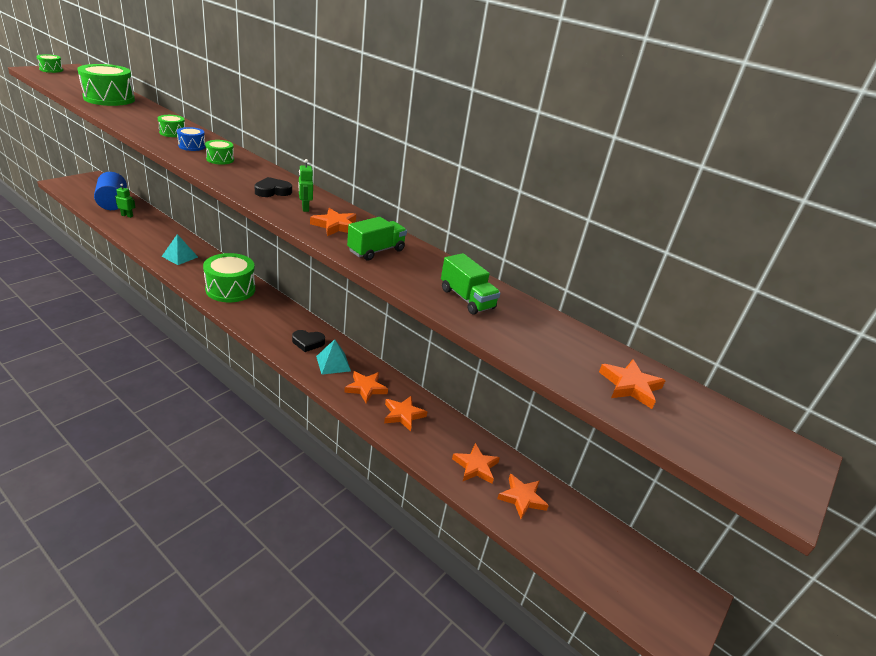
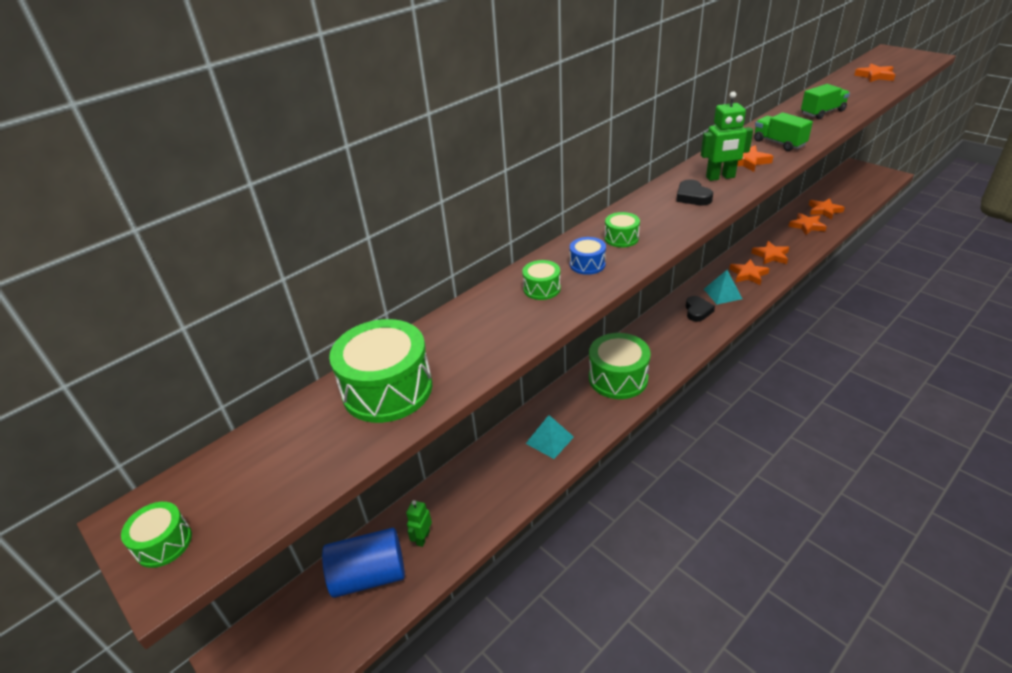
camera: 75 degrees left, 5 degrees up
green robot [298,159,313,212] -> green robot [701,91,753,181], size x1.65

